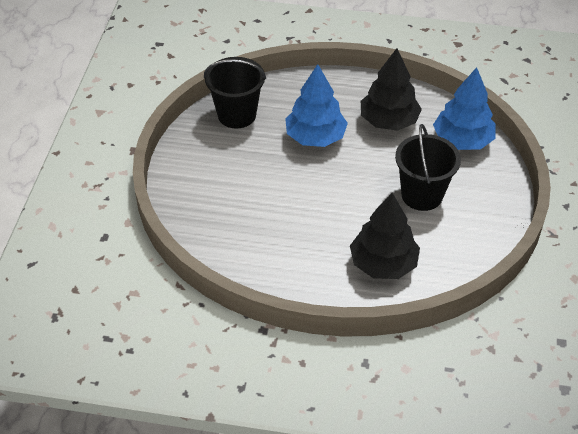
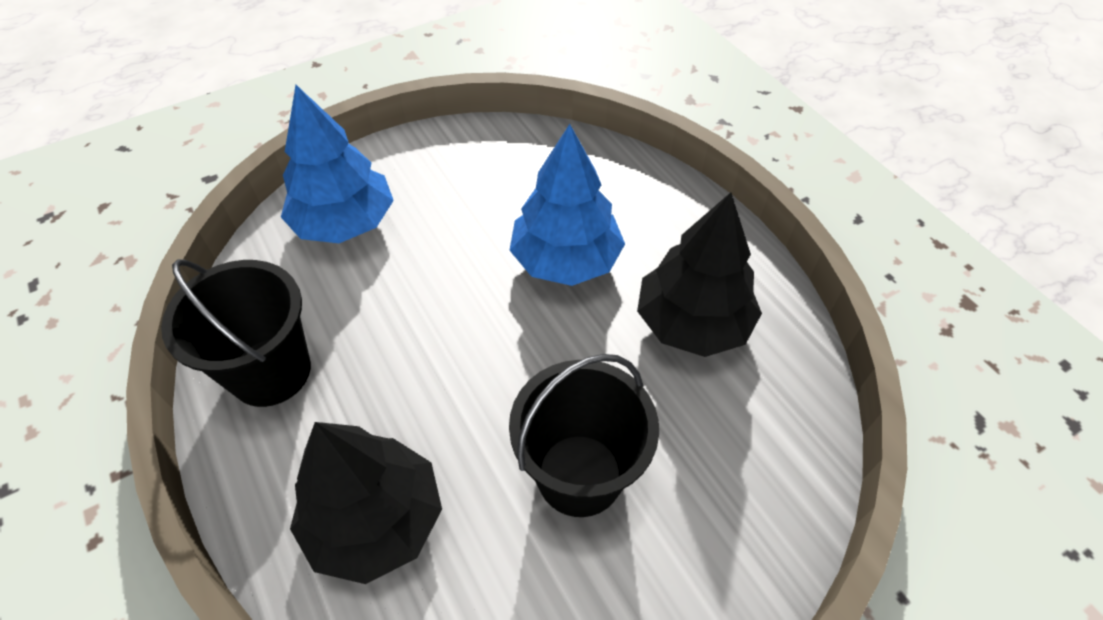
camera: 50 degrees right, 5 degrees up
black bucket [204,57,266,128] -> black bucket moved to [161,259,311,407]
blue tree [433,67,496,150] -> blue tree moved to [281,85,394,243]

